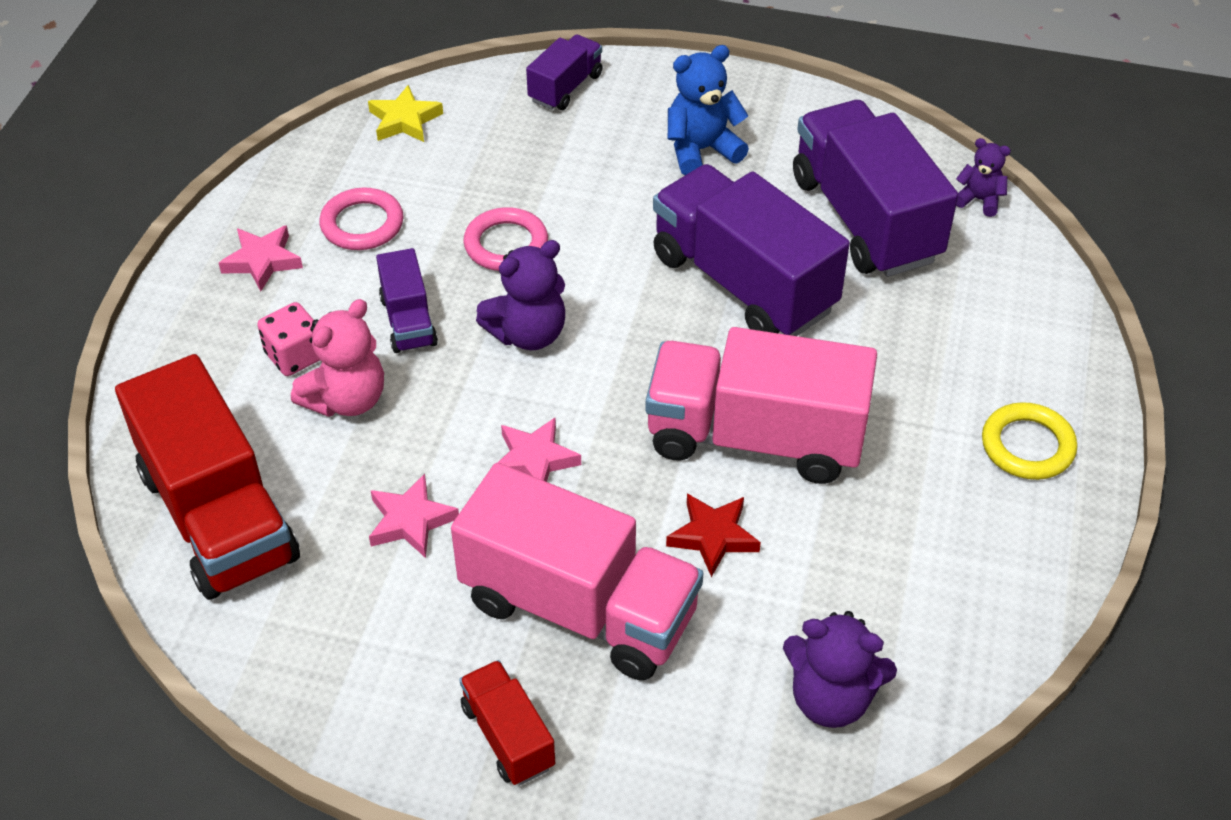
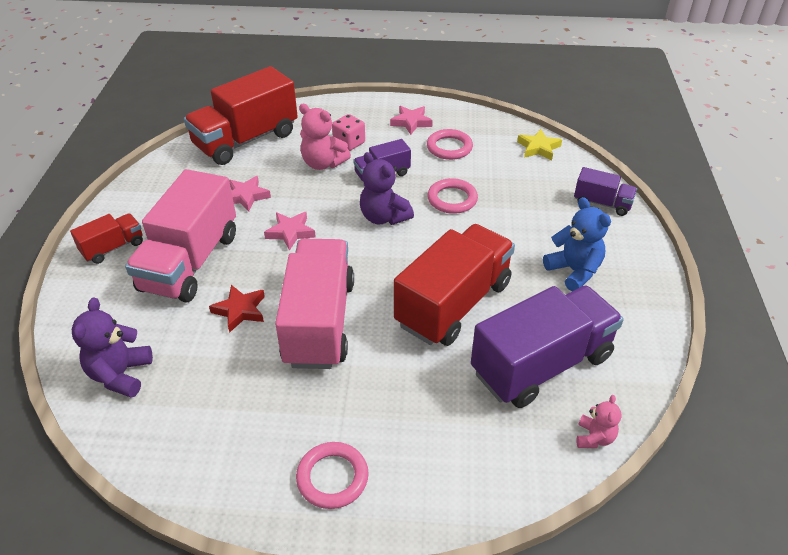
camera: 80 degrees right, 5 degrees down
purple truck [653,164,850,336] -> red truck [394,224,515,346]
purple teddy bear [956,138,1011,217] -> pink teddy bear [576,395,622,448]
yellow ring [982,402,1077,480] -> pink ring [296,442,369,509]

